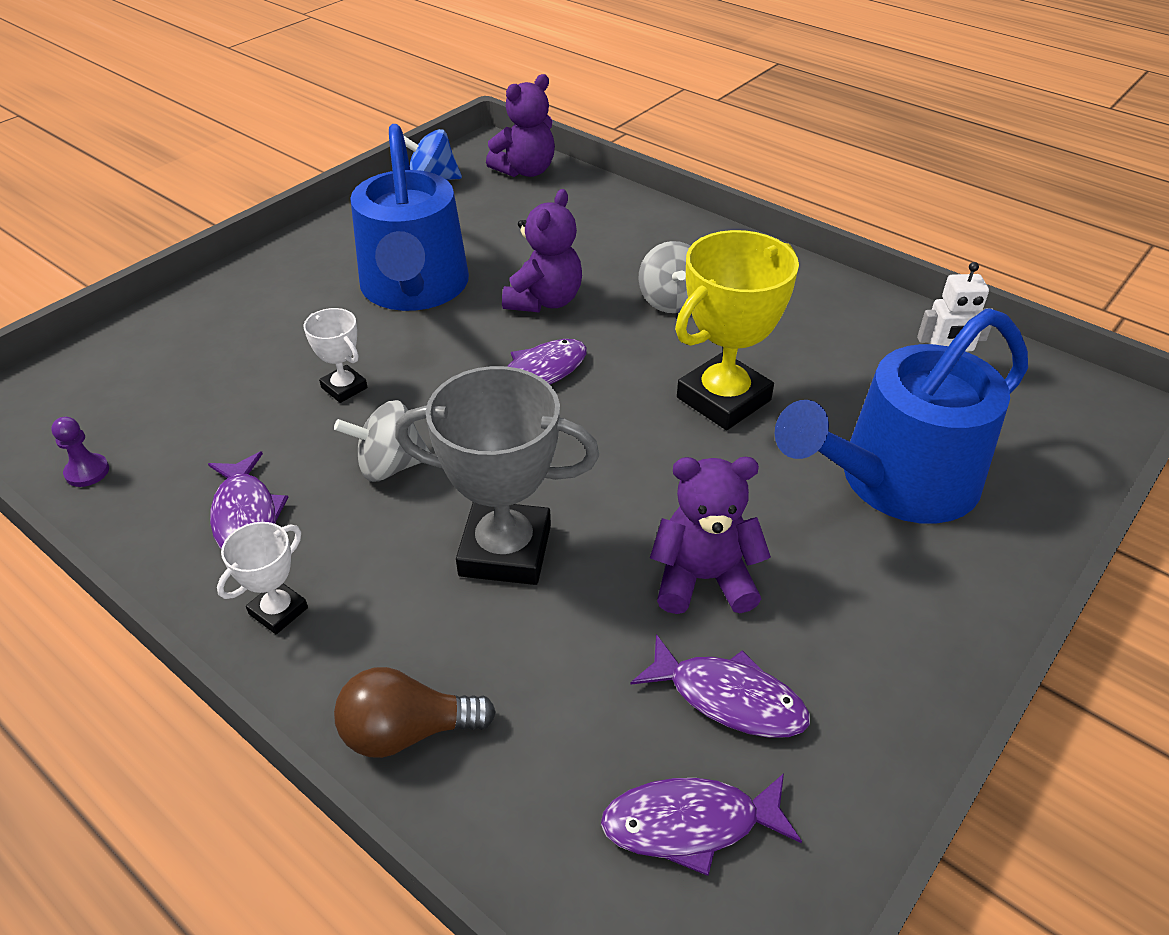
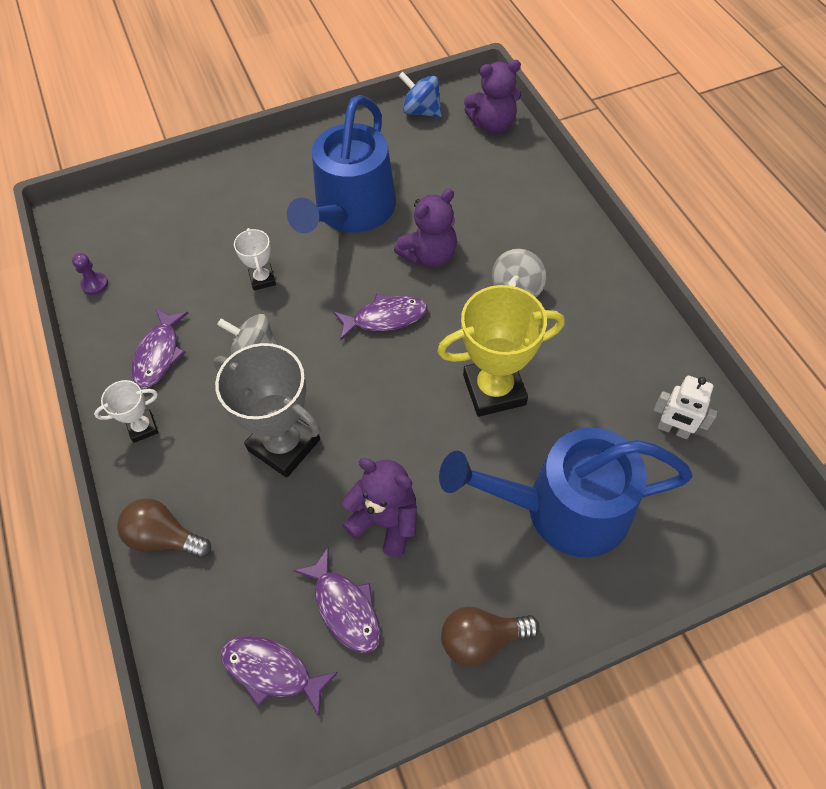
camera: 30 degrees right, 15 degrees up
none -> brown light bulb [441,607,540,666]

